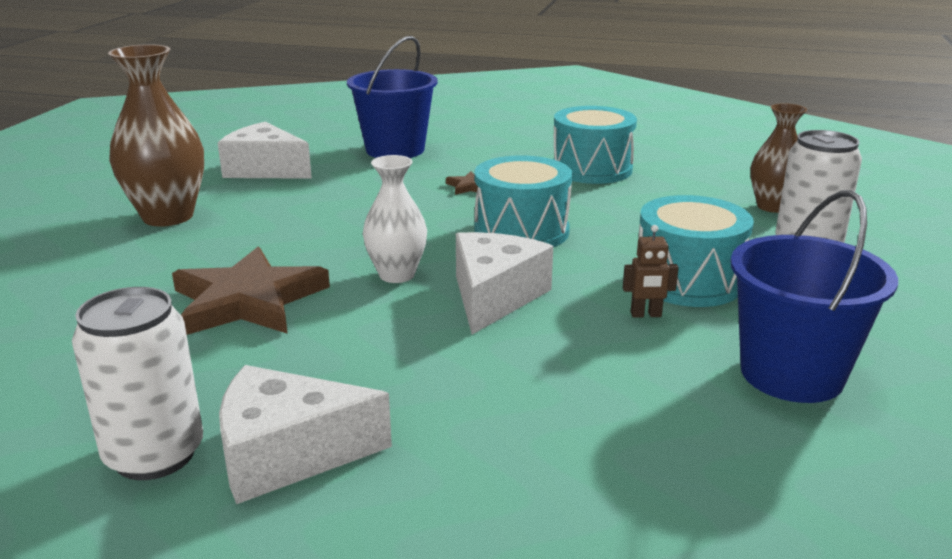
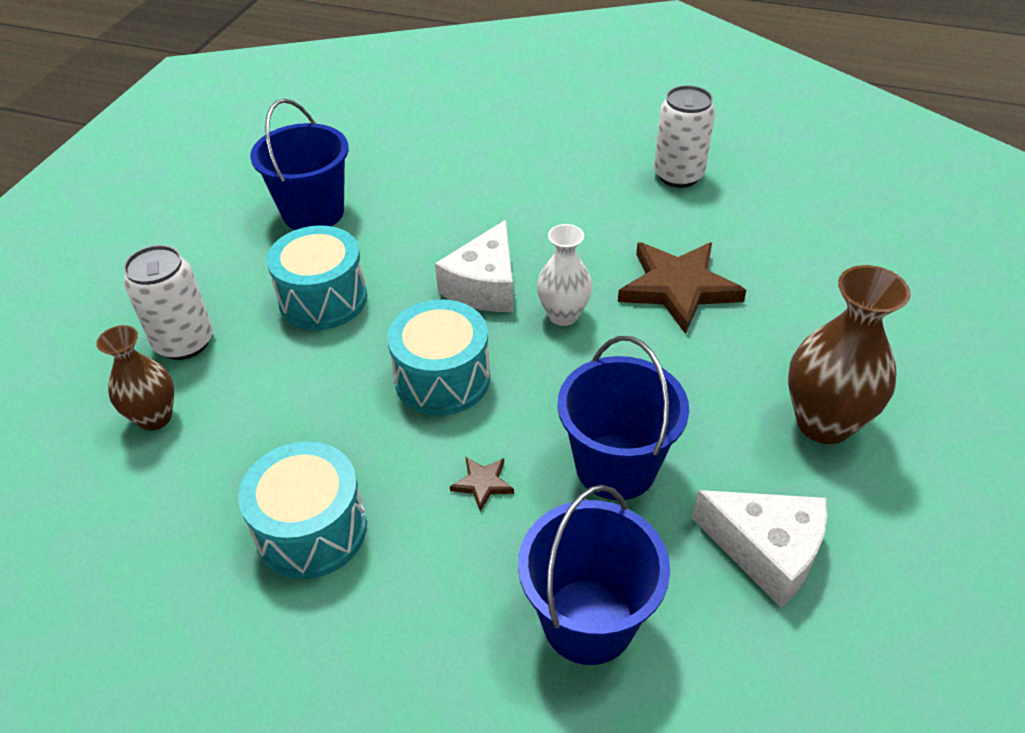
camera: 175 degrees left, 20 degrees up
white cheese [219,365,392,504] -> none
brown robot [623,225,679,318] -> none
none -> blue bucket [557,336,689,500]

